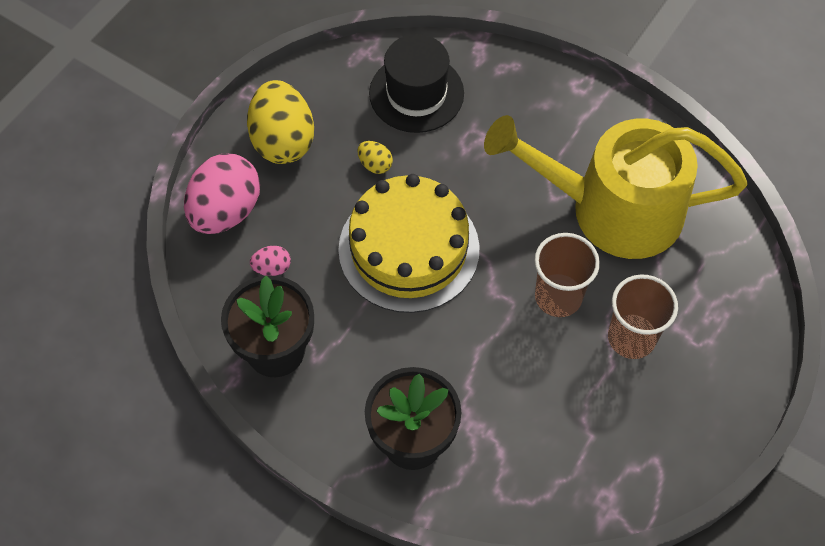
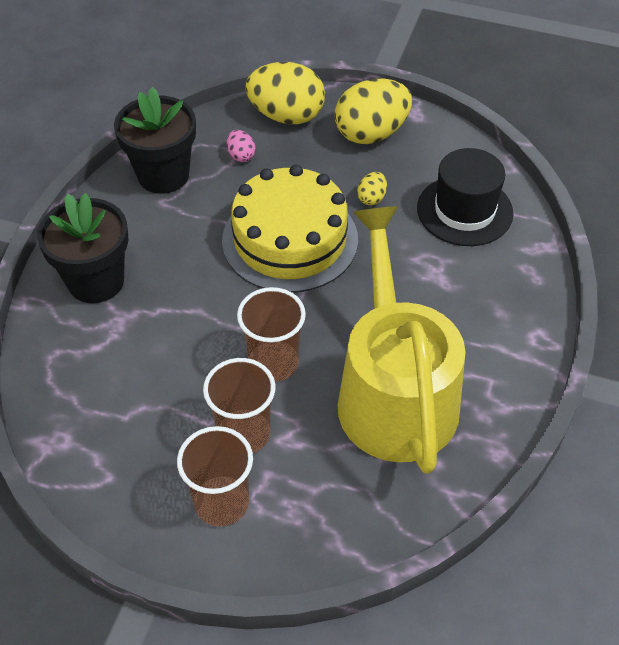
camera: 75 degrees right, 10 degrees down
pink egg [184,153,260,234] -> yellow egg [245,62,325,124]
none -> brown cup [177,426,253,527]

